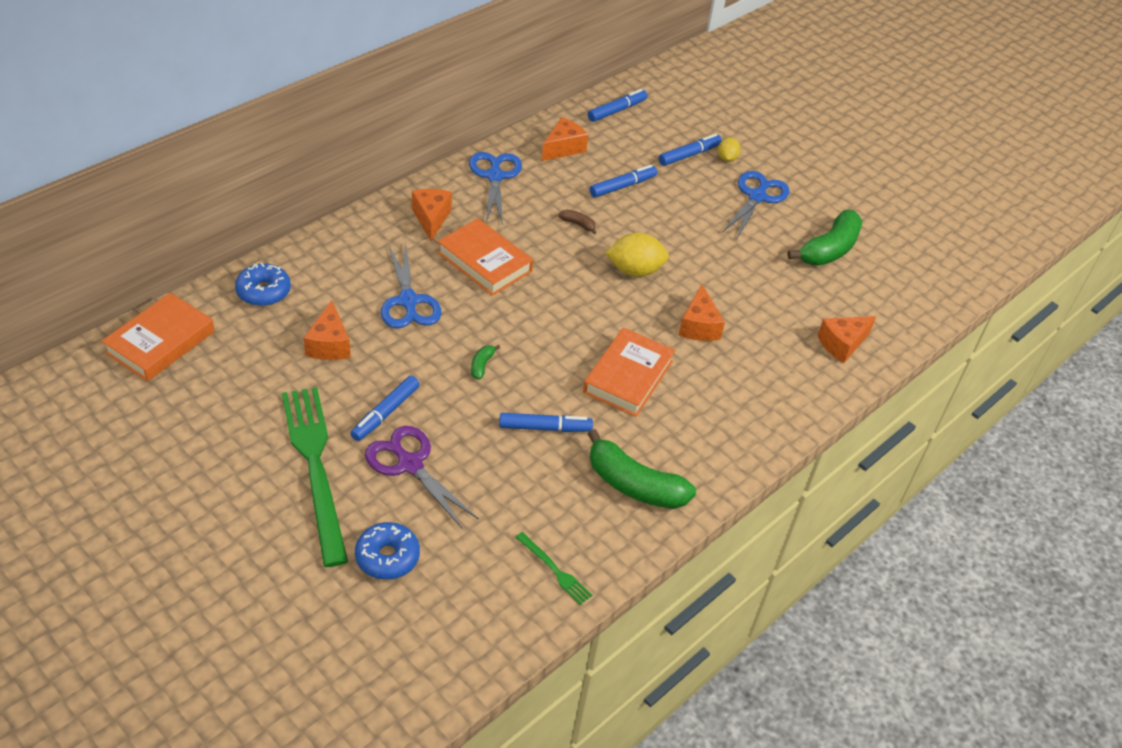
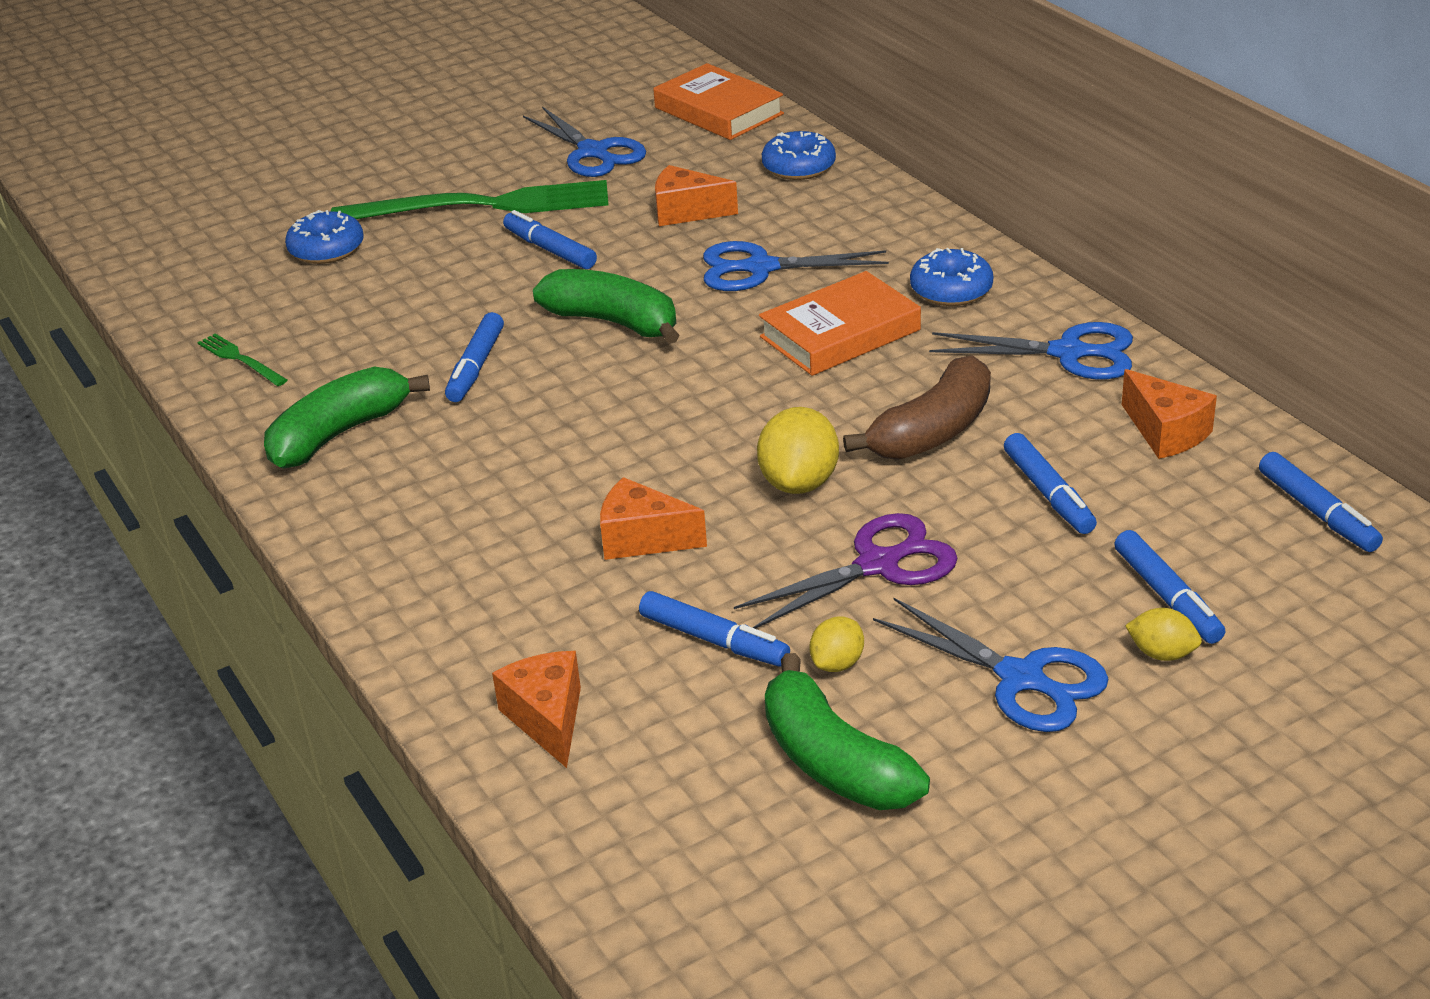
camera: 110 degrees right, 10 degrees down
purple scissors [365,426,479,528] -> purple scissors moved to [734,513,958,629]
orange cheese [412,189,452,241] -> blue donut [910,248,993,306]
green banana [471,345,500,380] -> green banana [533,269,680,344], size x2.34
green fork [515,532,592,605] -> green fork turned 75 degrees clockwise [197,334,287,386]
brown banana [559,210,596,234] -> brown banana [843,355,991,460], size x2.34
orange book [583,328,675,417] -> none
none -> blue scissors [523,107,646,177]
none -> blue marker [639,591,790,667]
none -> yellow lemon [809,617,864,672]

